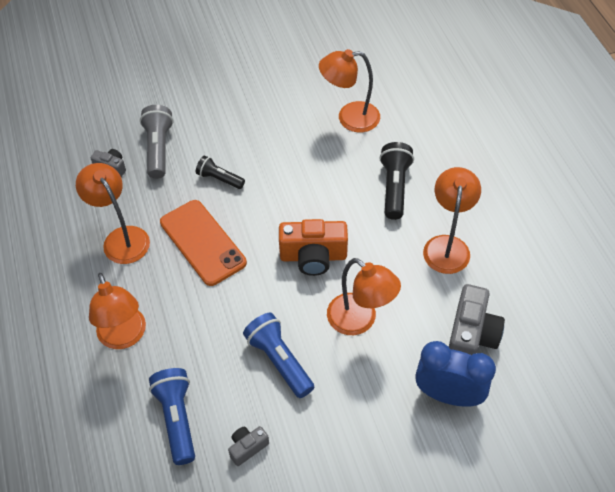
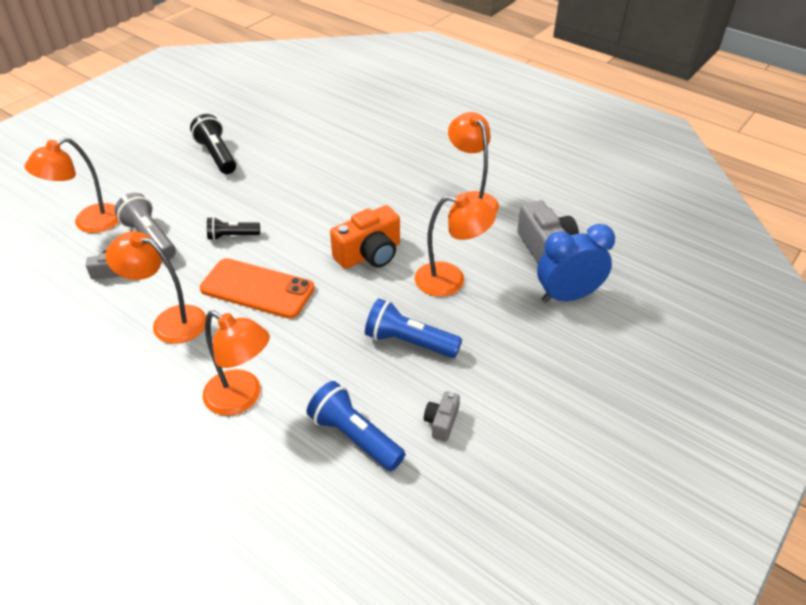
camera: 35 degrees left, 10 degrees down
orange lamp [319,49,380,132] -> orange lamp moved to [25,137,119,233]
black flashlight [380,142,414,220] -> black flashlight moved to [190,114,236,174]

